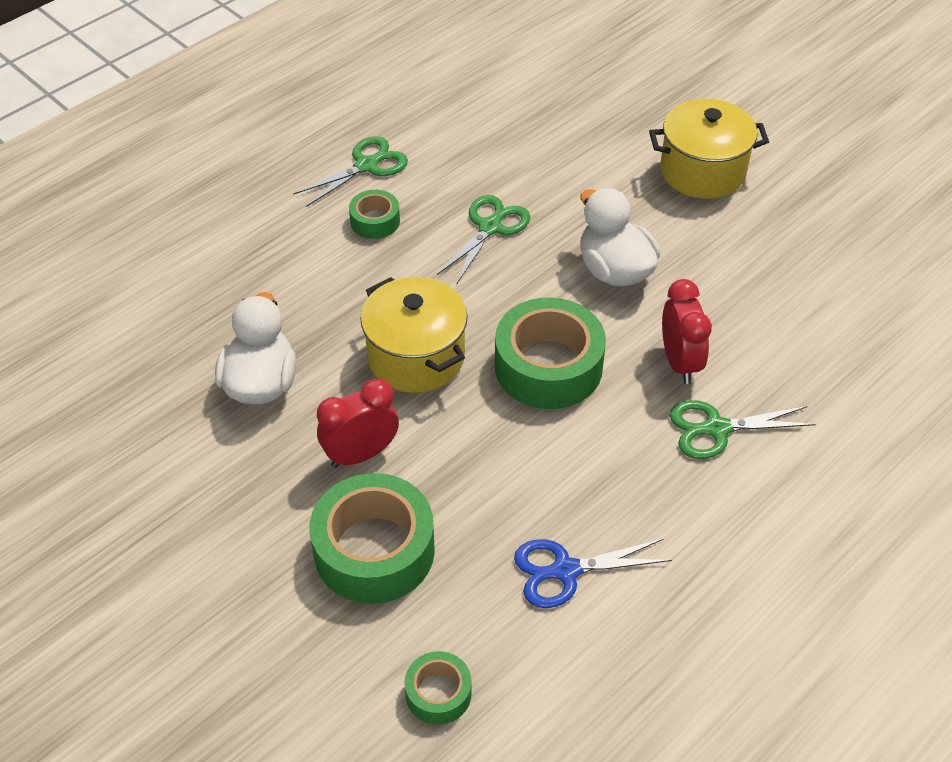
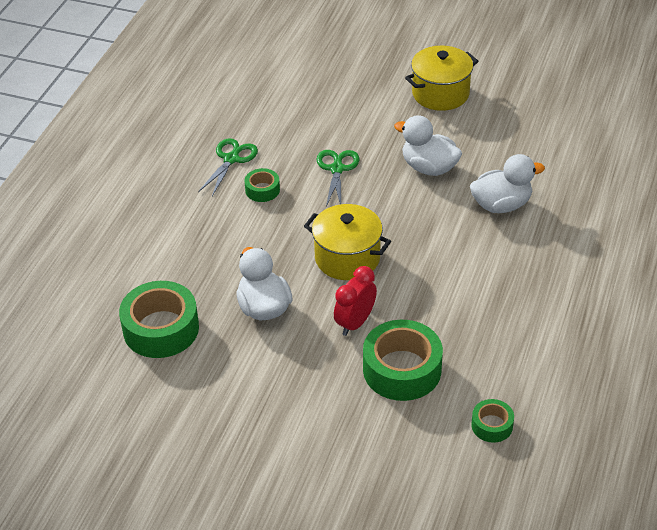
camera: 25 degrees left, 5 degrees down
green tape [495,297,606,409] -> green tape moved to [119,281,199,358]
blue scissors [514,539,672,608] -> none
red clock [662,279,712,384] -> white duck [470,154,545,213]
green scissors [669,400,816,459] -> none

